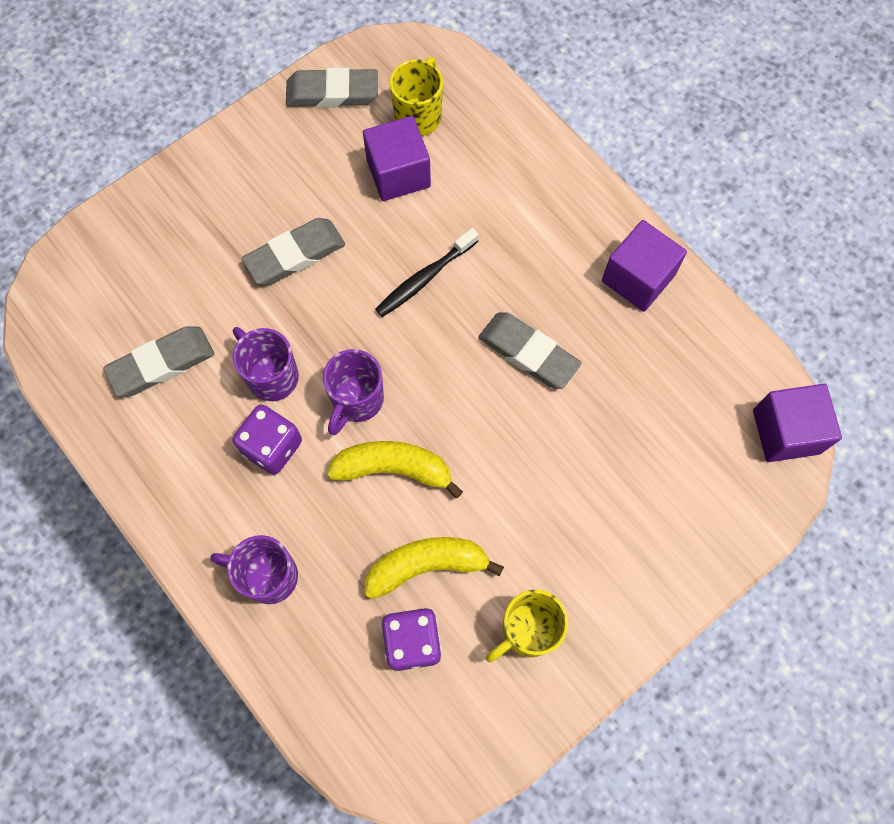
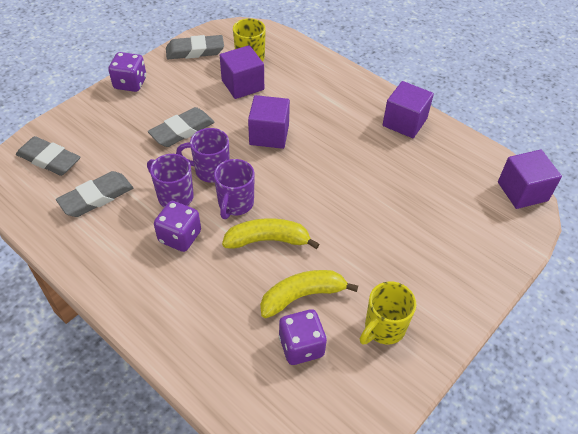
camera: 10 degrees left, 20 degrees down
purple mug [210,535,298,604] -> purple mug moved to [176,128,230,183]
black toothbrush [375,228,479,317] -> purple cube [248,95,290,149]
grey eraser [479,312,582,389] -> grey eraser moved to [16,136,80,176]
none -> purple dice [108,52,146,92]

